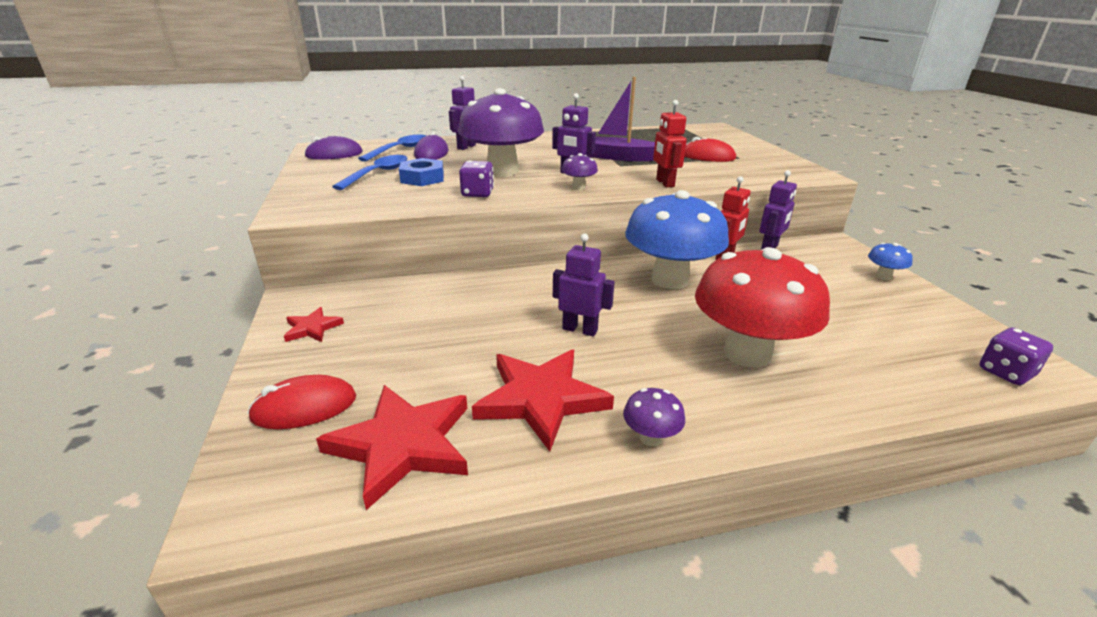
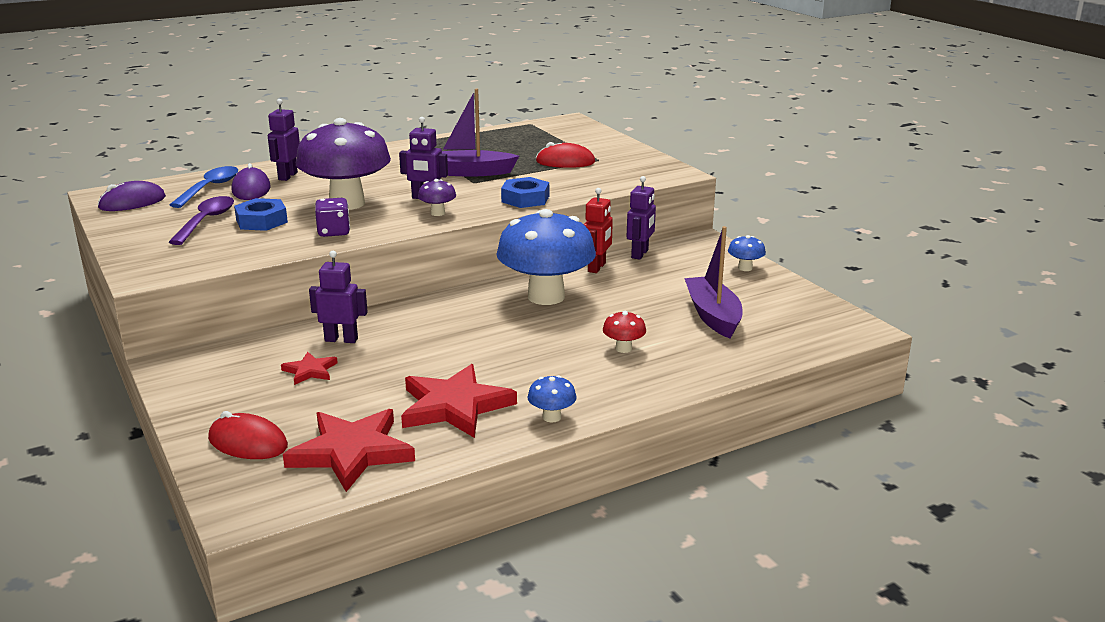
camera: 15 degrees left, 5 degrees down
red mouse [247,375,356,429] -> red mouse turned 60 degrees clockwise [208,411,288,459]
red star [284,307,344,342] -> red star moved to [281,352,338,385]
blue spoon [332,155,407,190] -> purple spoon [169,196,234,245]
purple robot [553,234,615,336] -> purple robot moved to [309,251,368,343]
purple mushroom [623,388,685,446] -> blue mushroom [528,375,577,422]
red robot [653,100,687,187] -> blue nut [501,177,549,208]
red mushroom [695,247,830,368] -> red mushroom [603,311,646,353], size x0.40
purple dice [979,328,1053,385] -> none
none -> purple boat [684,226,743,338]

